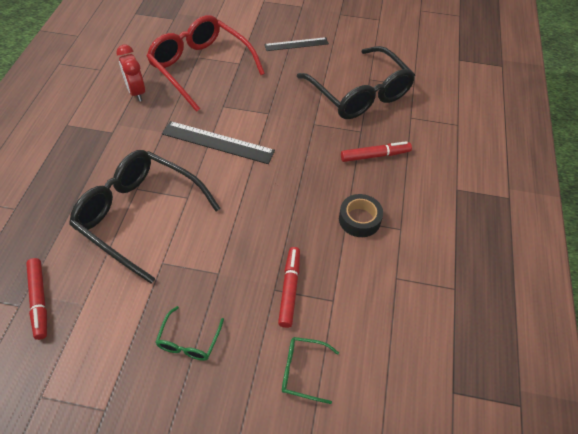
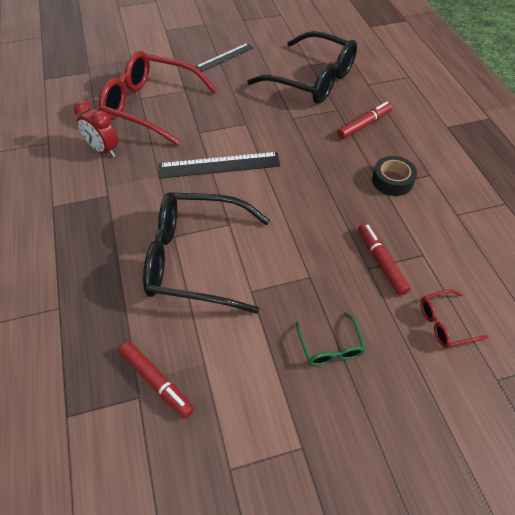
camera: 25 degrees left, 0 degrees up
green glasses [282,337,339,404] -> red glasses [420,289,489,348]

